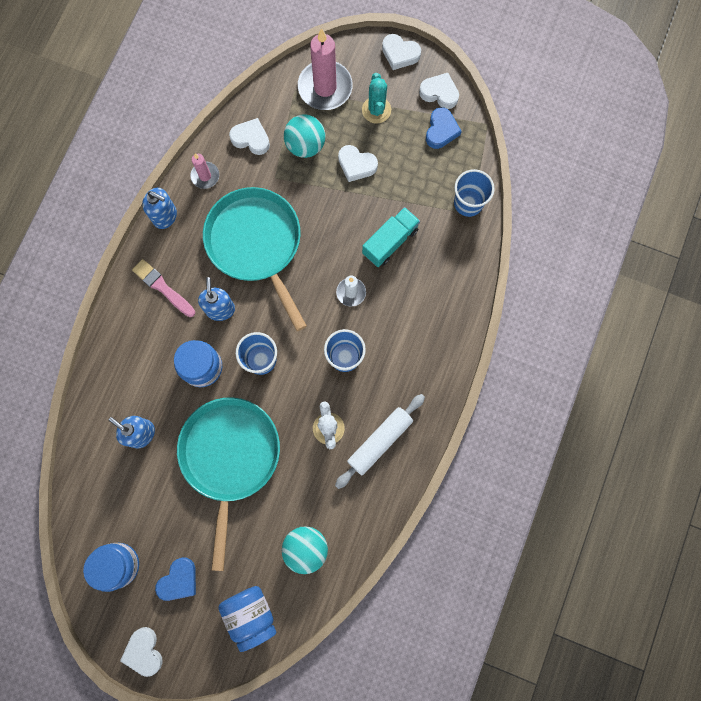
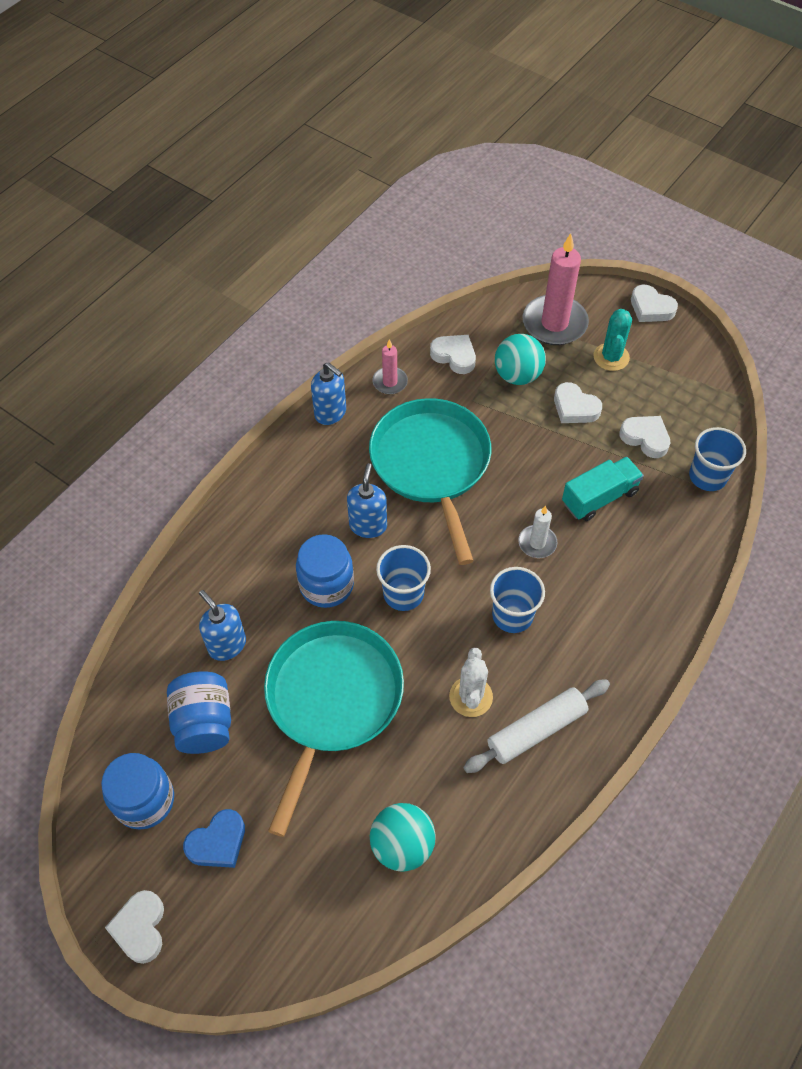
camera: 15 degrees right, 20 degrees down
pink brush [132,259,195,317] -> none
blue jar [218,586,276,652] -> blue jar moved to [167,671,231,754]
white heart [419,73,459,109] -> white heart moved to [619,416,670,458]
blue heart [426,107,462,149] -> none

